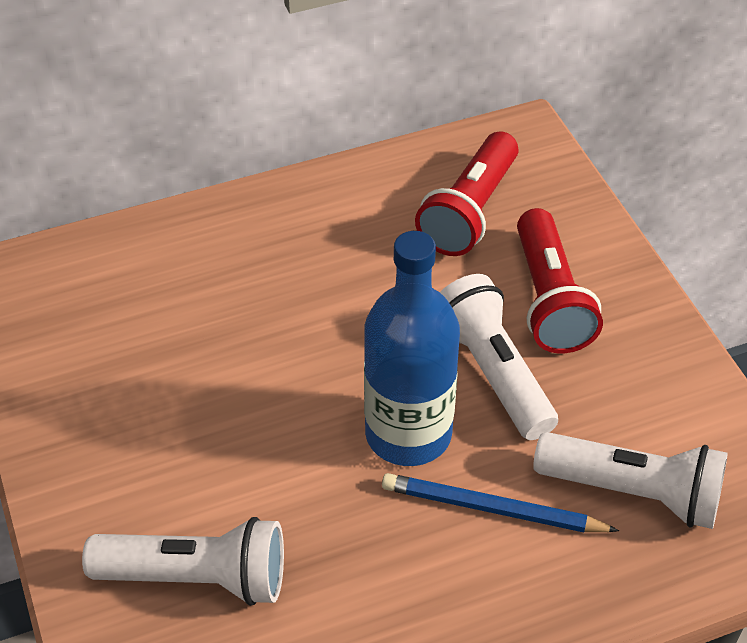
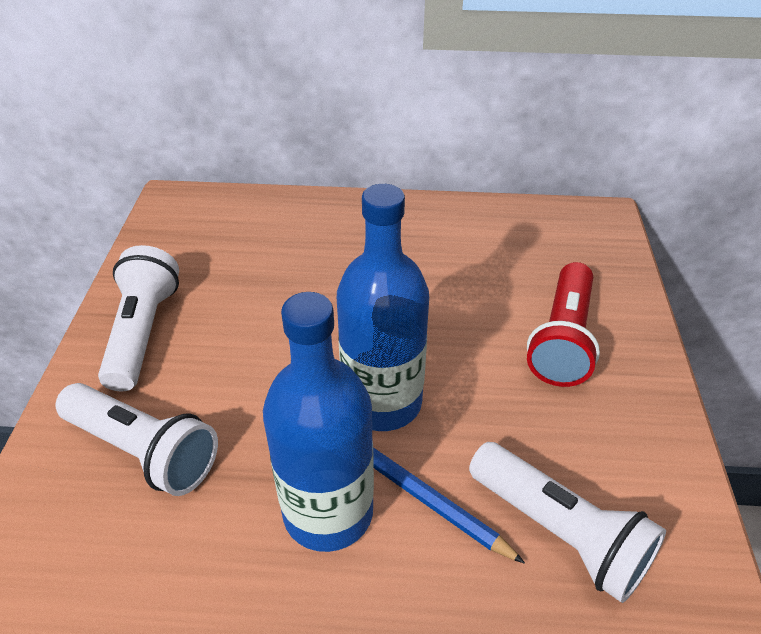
camera: 25 degrees right, 5 degrees down
red flashlight [415,132,518,256] -> none
white flashlight [440,274,558,440] -> white flashlight moved to [98,245,179,391]
none -> blue bottle [263,292,374,552]

